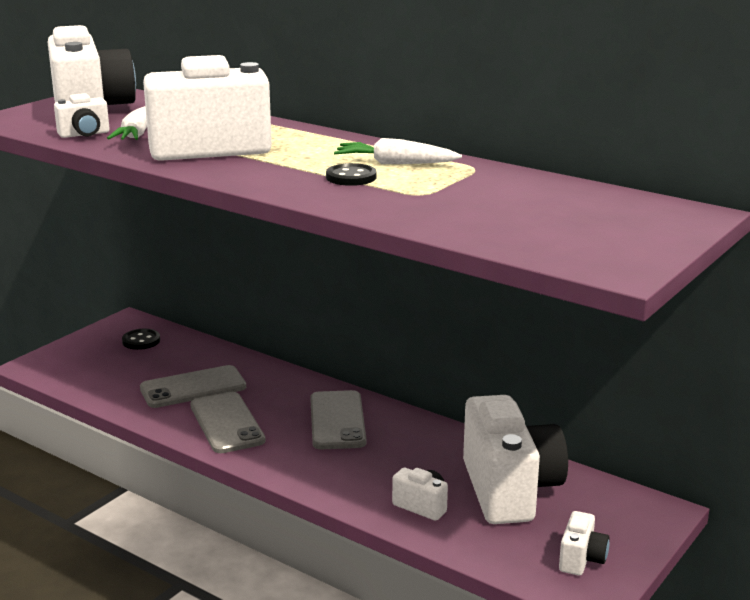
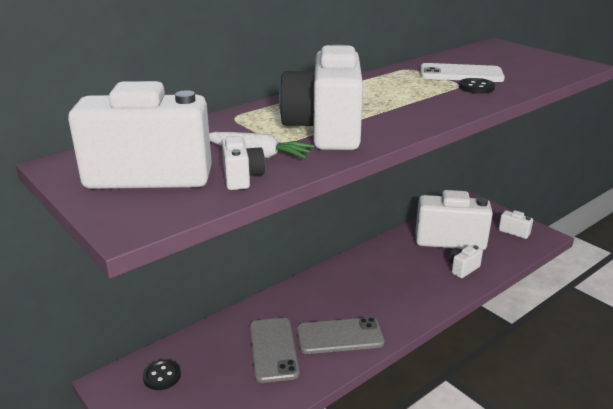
camera: 75 degrees left, 5 degrees up
grey phone [310,390,366,449] -> none
black button [326,163,377,186] -> black button moved to [459,78,495,94]
white carrot [334,138,462,164] -> none
none -> white phone [421,63,505,82]

